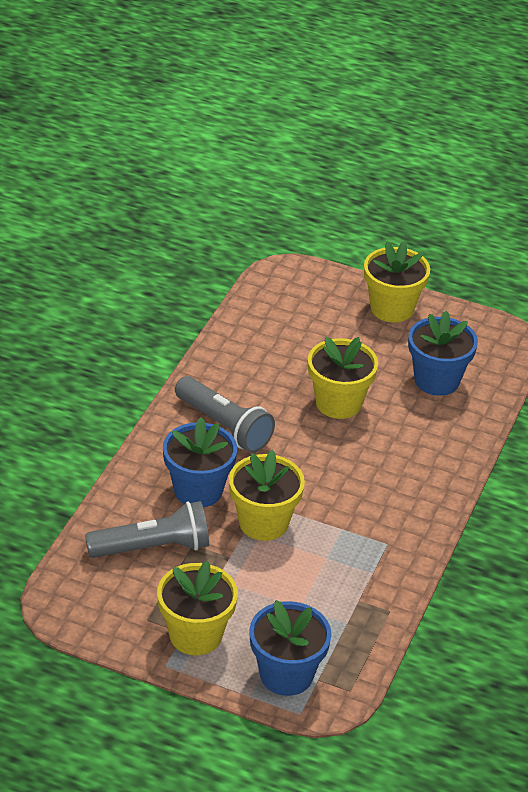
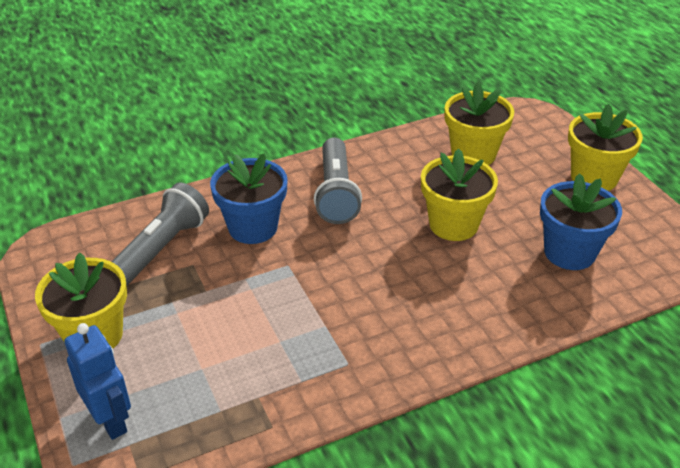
camera: 45 degrees right, 0 degrees up
grey flashlight [85,501,209,558] -> grey flashlight turned 90 degrees counterclockwise [112,182,209,286]
yellow flower pot [229,450,305,541] -> yellow flower pot moved to [445,82,514,165]
blue flower pot [249,600,331,696] -> blue robot [64,323,131,440]

